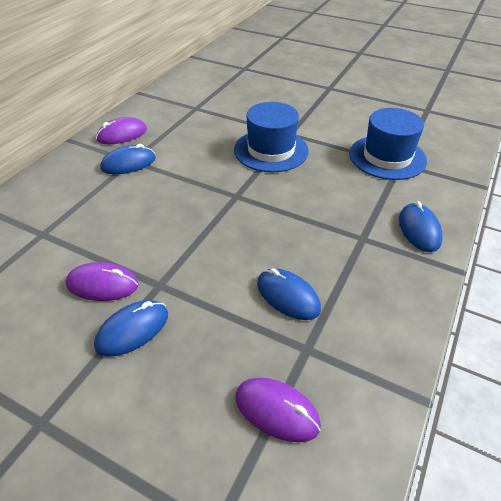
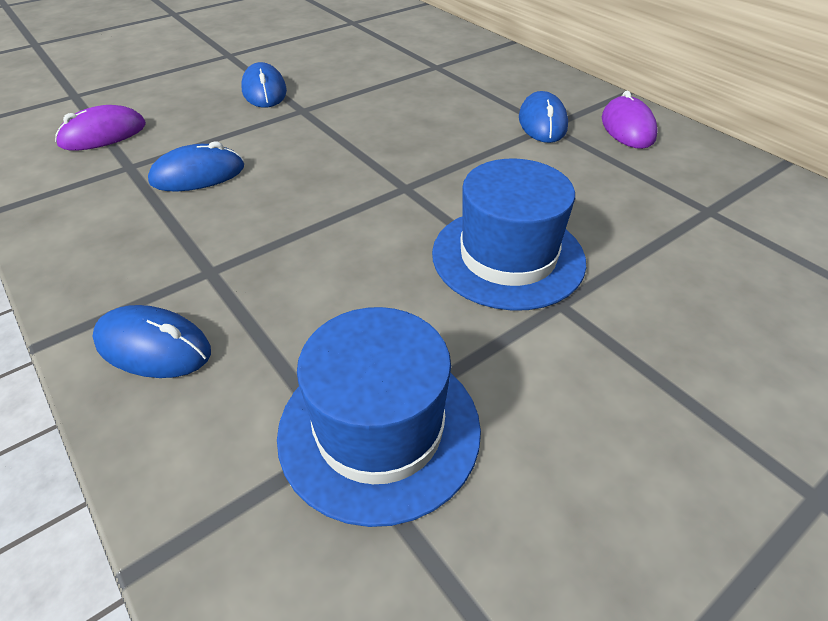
camera: 115 degrees right, 0 degrees up
purple mouse [66,262,139,301] -> none

